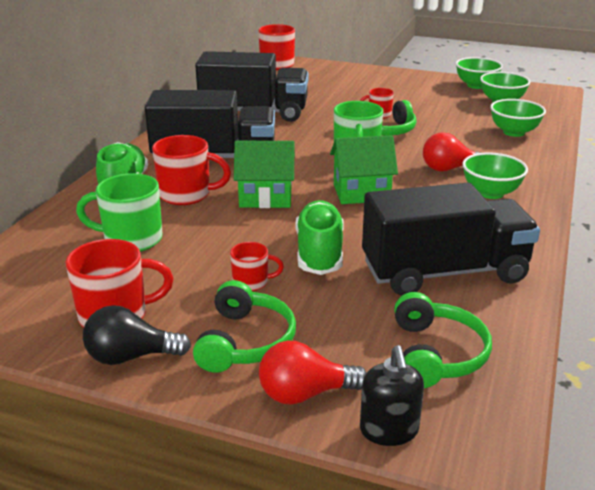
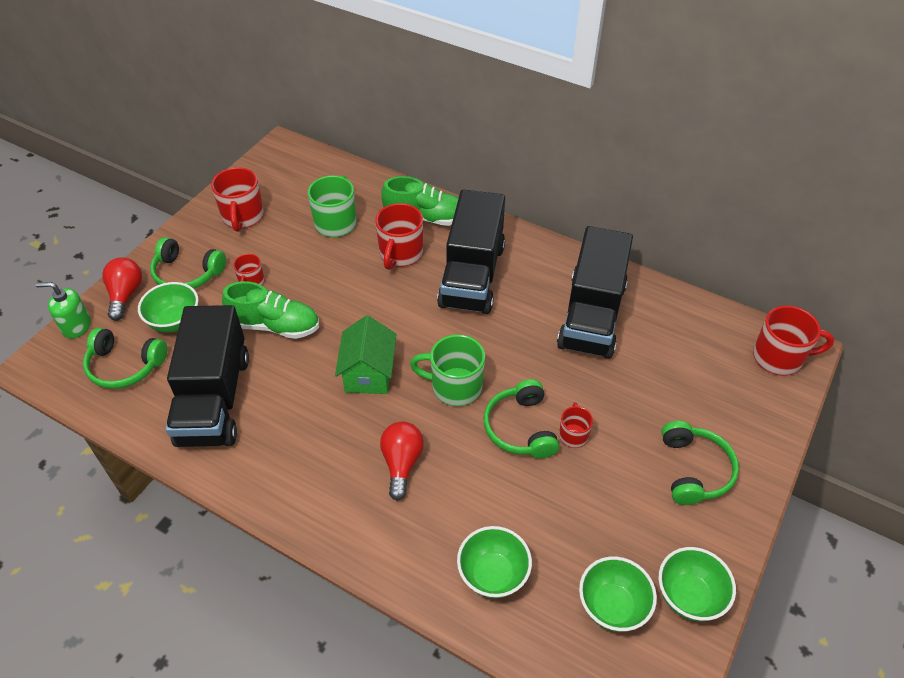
camera: 100 degrees right, 20 degrees up
black light bulb [83,305,191,365] -> none
green house [234,141,295,208] -> none
black soap dispenser [360,345,424,446] -> green soap dispenser [36,282,91,339]
green bowl [463,152,528,199] -> green bowl moved to [138,282,199,333]
none -> green headphones [662,421,739,505]

